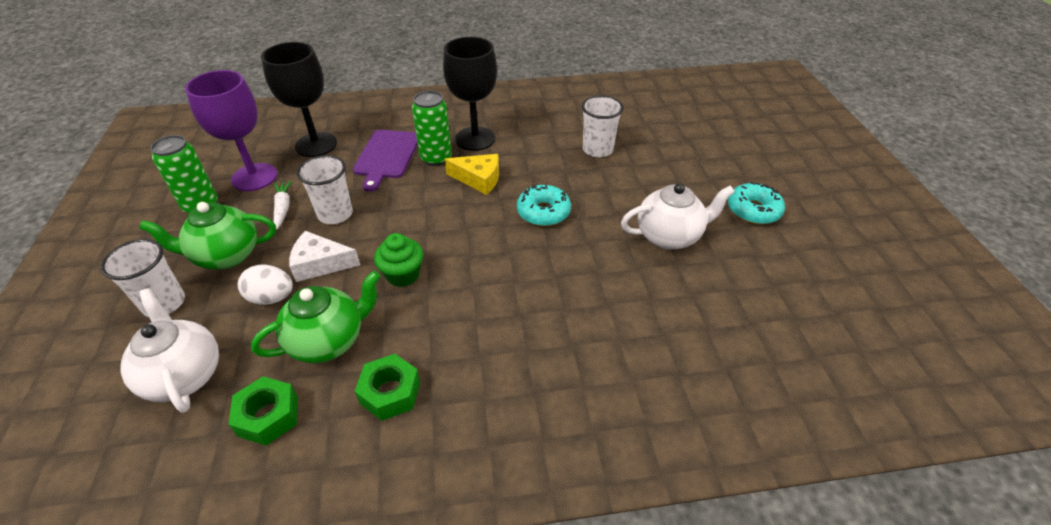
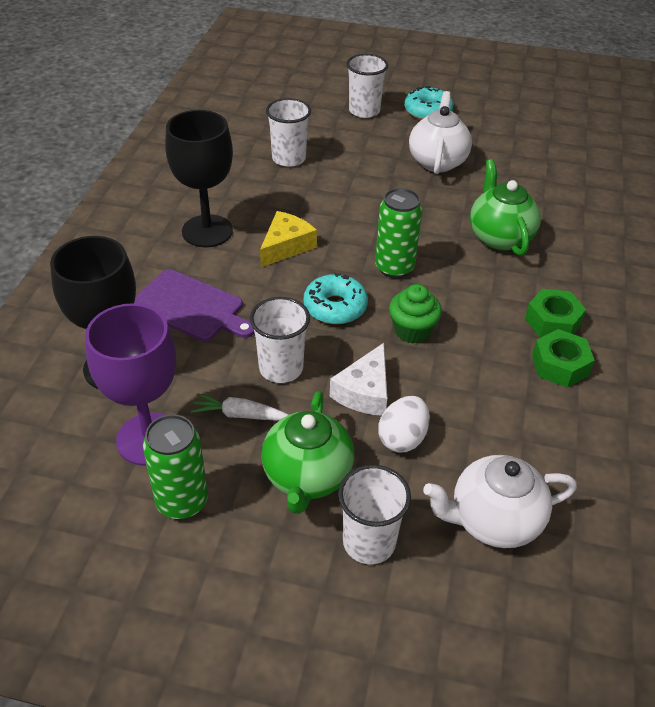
camera: 70 degrees left, 0 degrees up
green nut [228,376,298,446] -> green nut moved to [525,288,586,337]
green teapot [251,271,381,363] -> green teapot moved to [470,159,541,256]
green can [412,91,452,166] -> green can moved to [375,188,422,278]
turquoise donut [517,185,571,226] -> turquoise donut moved to [303,272,368,324]
none -> white cup [346,54,388,118]

